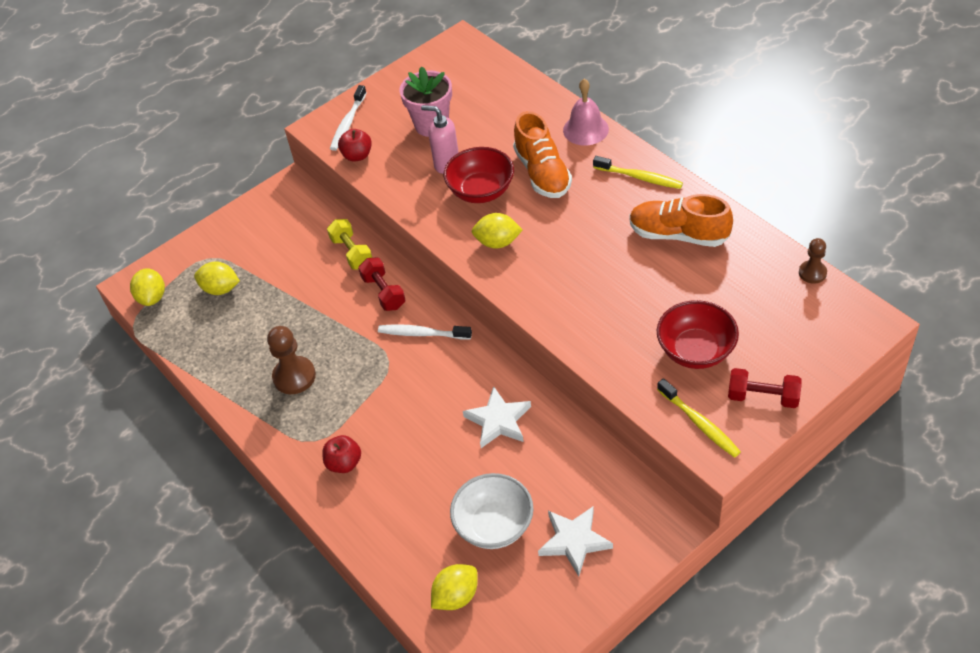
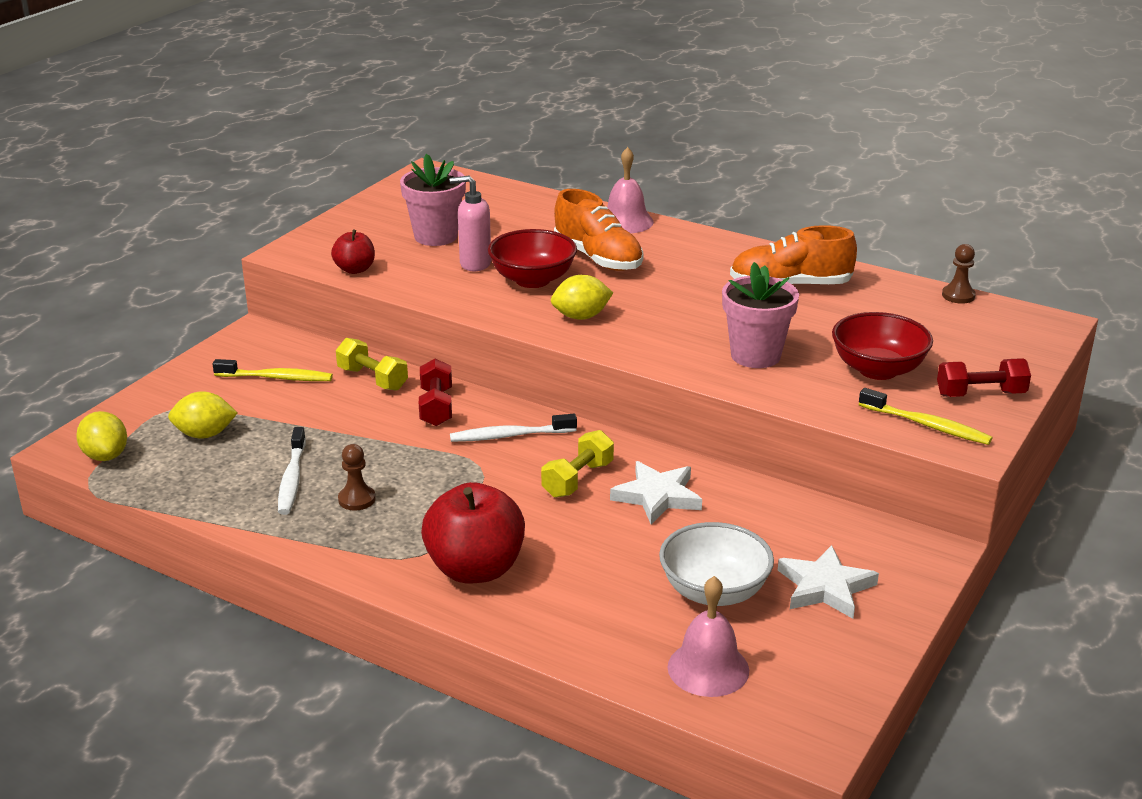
camera: 25 degrees left, 20 degrees down
brown pawn [267,326,316,394] -> brown pawn [338,444,375,511], size x0.61
red apple [322,435,361,473] -> red apple [421,482,525,583], size x1.87
white toothbrush [330,85,367,151] -> white toothbrush moved to [278,427,306,515]
red dumbbell [358,258,405,311] -> red dumbbell turned 45 degrees clockwise [419,359,452,426]
yellow lemon [431,564,478,610] -> pink bell [667,576,749,697]
yellow toothbrush [593,156,683,189] -> yellow toothbrush moved to [213,359,333,381]
none -> yellow dumbbell [541,430,614,498]
none -> pink flower pot [722,262,799,368]

